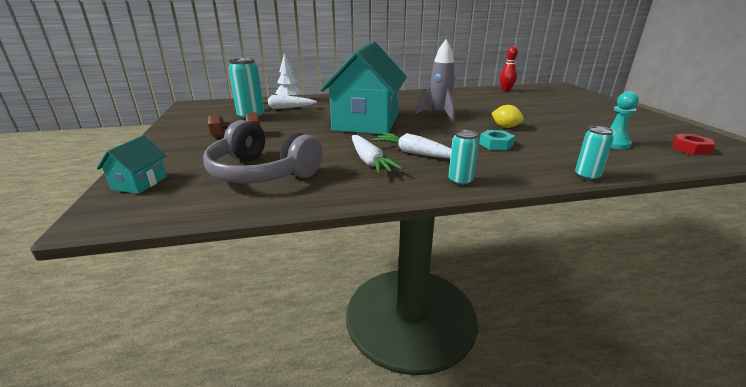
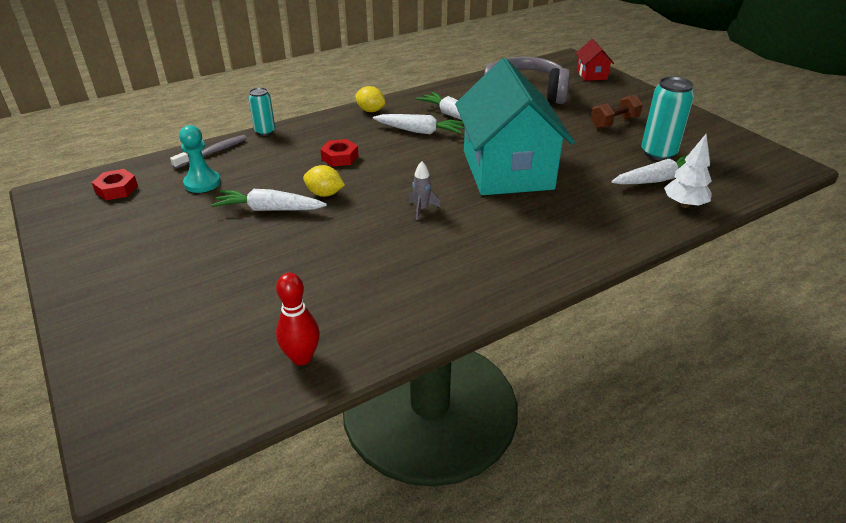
camera: 160 degrees right, 10 degrees up
turquoise house [97,135,167,194] -> red house [576,39,614,81]
grey rocket [415,39,456,122] -> grey rocket [409,161,440,220], size x0.50
turquoise can [448,130,479,186] -> yellow lemon [355,86,386,112]
turquoise nut [479,130,515,151] -> red nut [320,139,358,167]
none -> grey toothbrush [170,135,247,169]
none -> white carrot [211,189,327,211]

